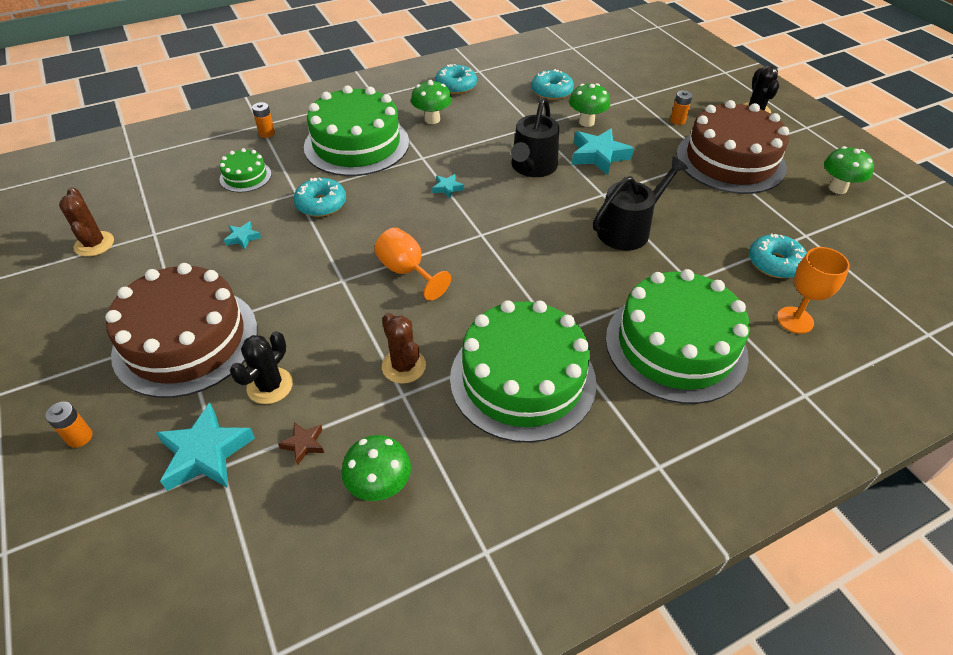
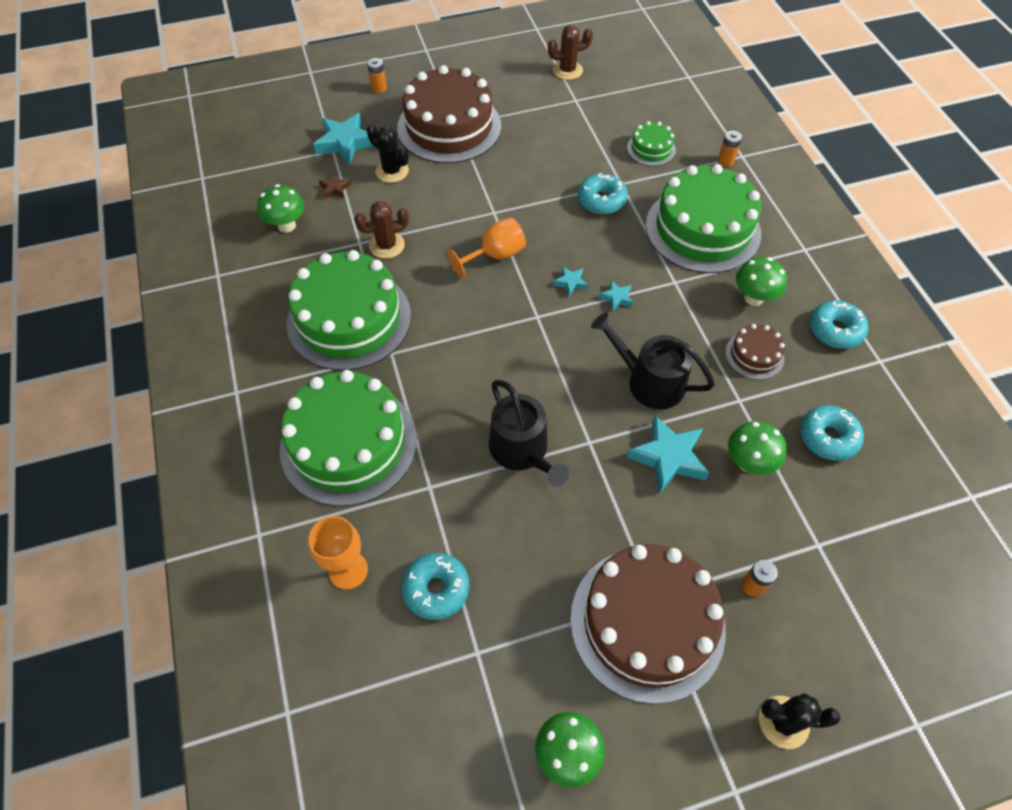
camera: 100 degrees right, 10 degrees up
turquoise star [224,221,261,249] -> turquoise star moved to [553,266,588,296]
none -> brown cake [725,324,785,380]

